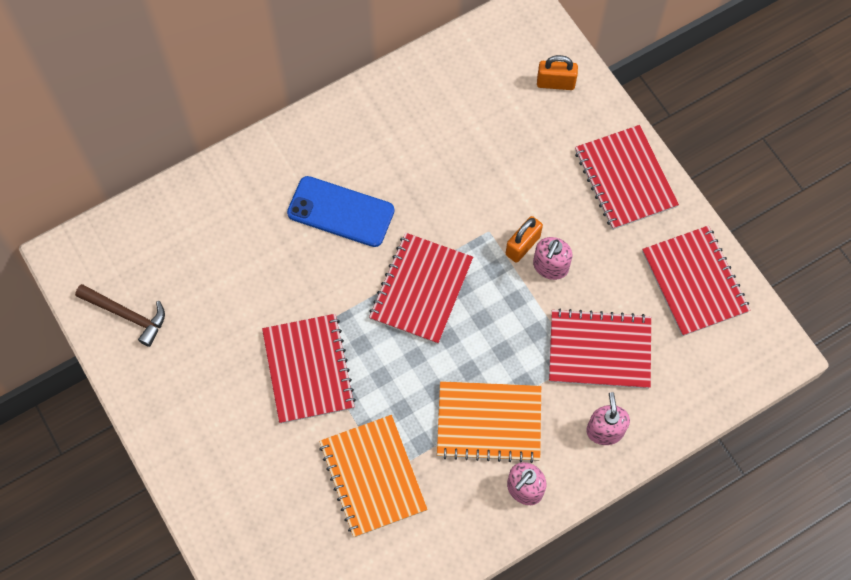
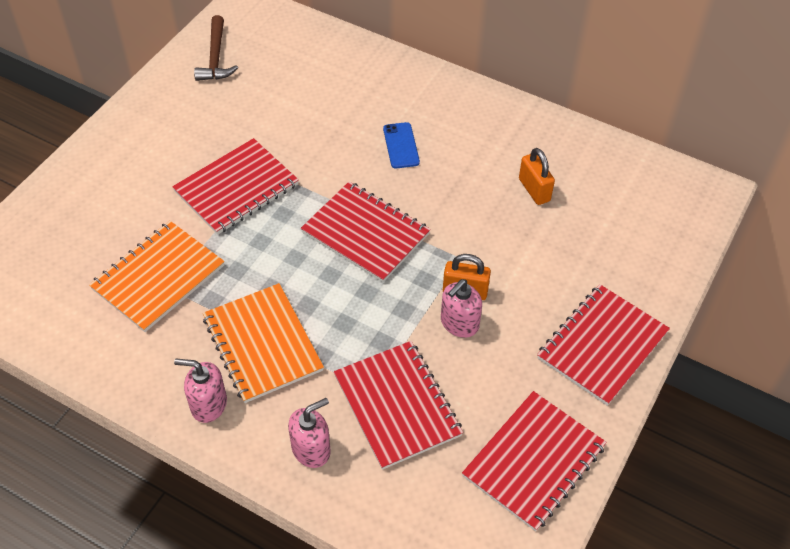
camera: 60 degrees right, 15 degrees down
blue phone [287,176,394,247] -> blue phone [383,122,420,168], size x0.57
red notebook [369,233,473,344] -> red notebook turned 45 degrees clockwise [301,181,431,282]
pink soap dispenser [533,237,572,280] -> pink soap dispenser turned 45 degrees counterclockwise [441,279,482,338]
orange padlock [537,55,578,90] -> orange padlock moved to [519,148,555,205]

